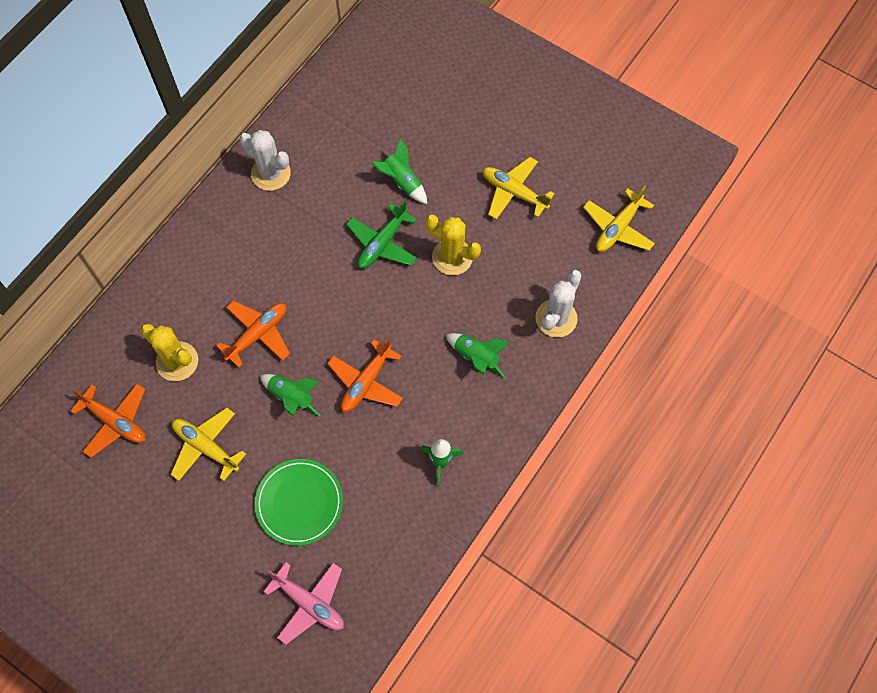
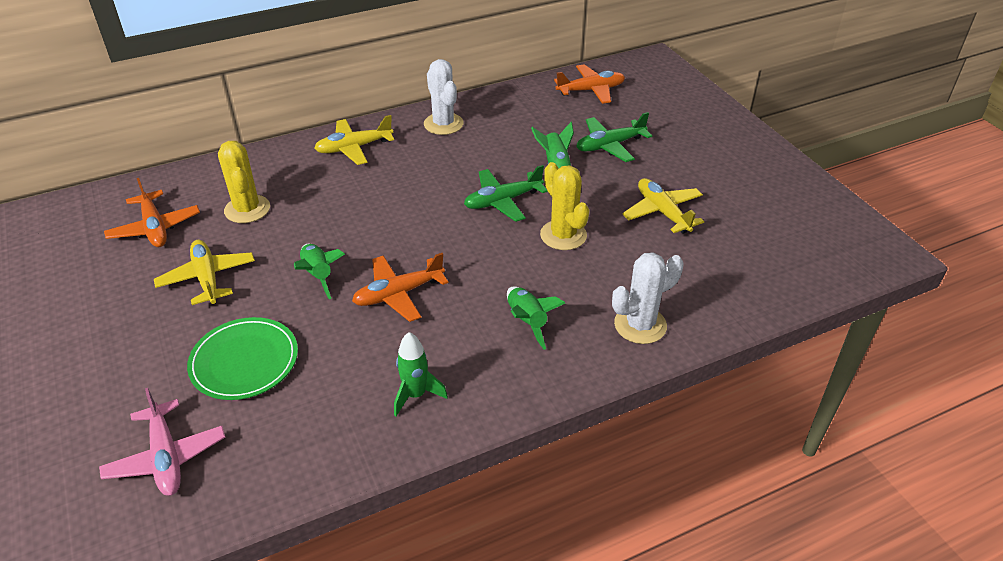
camera: 30 degrees right, 25 degrees down
orange plane [216,300,290,368] -> orange plane moved to [554,64,625,104]
yellow plane [583,186,655,252] -> yellow plane moved to [314,115,394,165]
none -> green plane [576,112,652,162]

